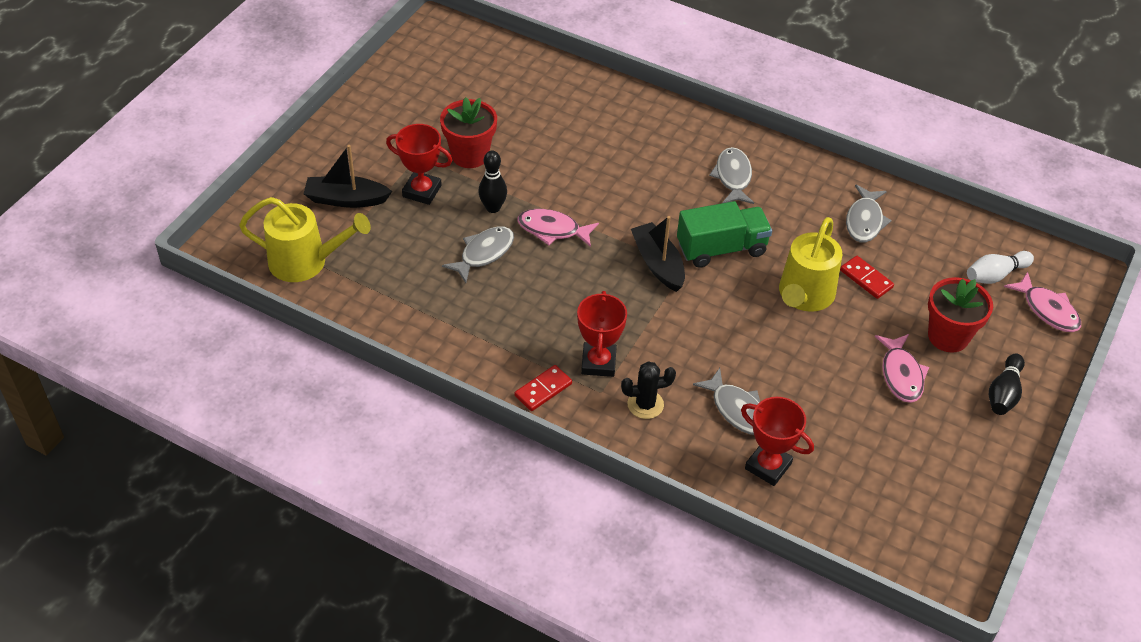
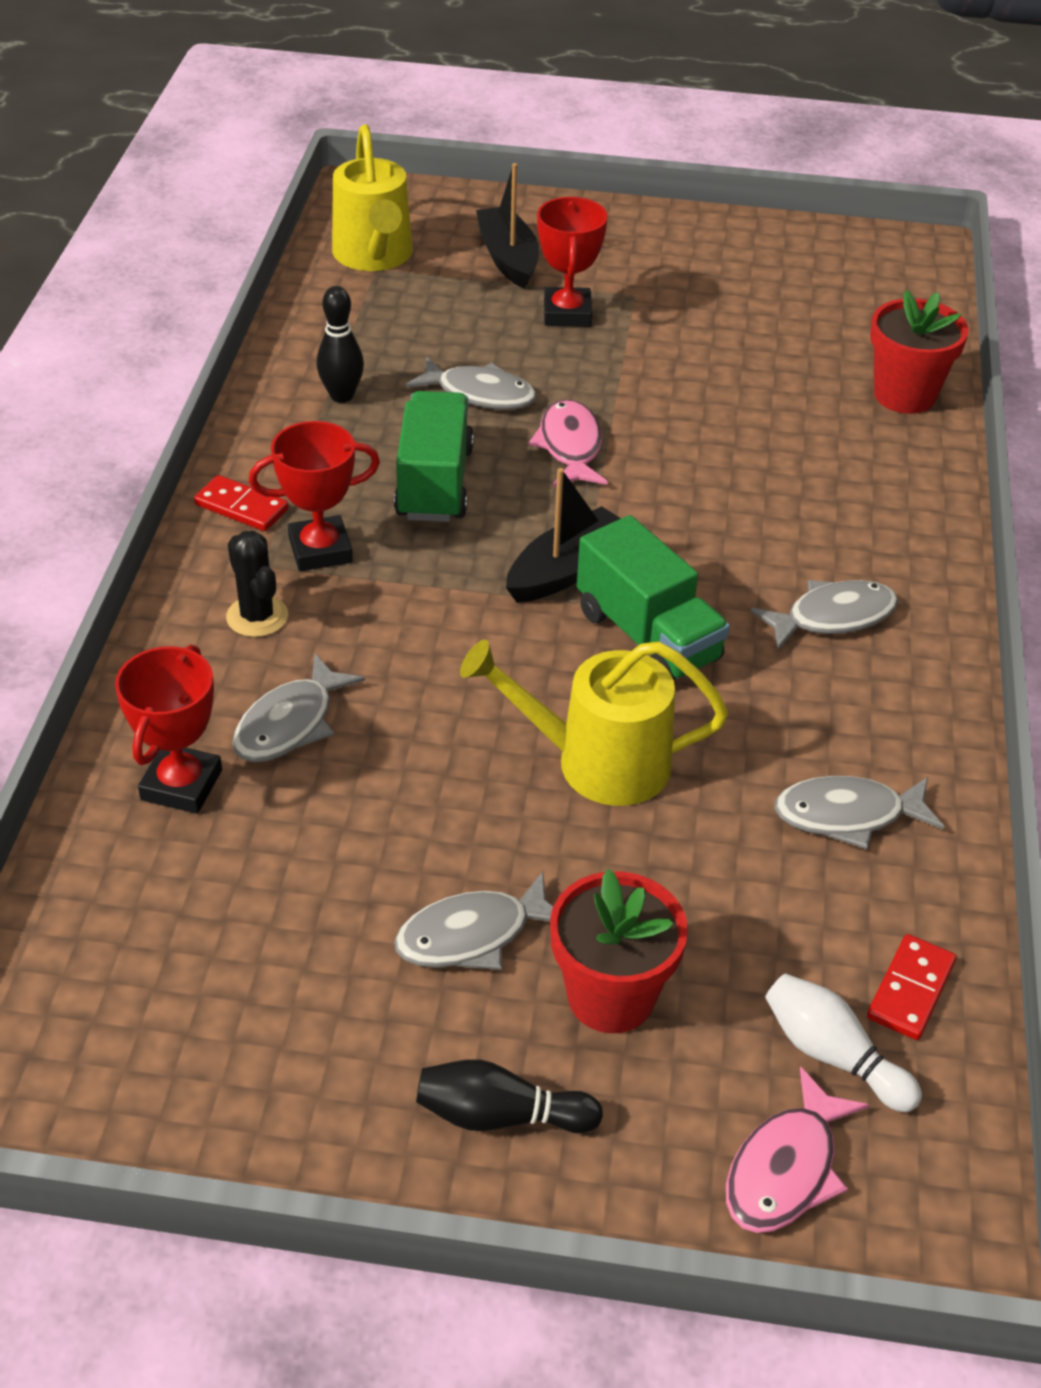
camera: 70 degrees right, 5 degrees down
red flower pot [440,97,497,168] -> red flower pot moved to [870,290,969,414]
black bowling pin [478,150,507,213] -> black bowling pin moved to [316,286,364,403]
red domino [840,256,894,299] -> red domino moved to [867,934,956,1040]
pink fish [875,334,929,403] -> grey fish [394,871,553,970]
none -> green truck [394,391,474,522]

